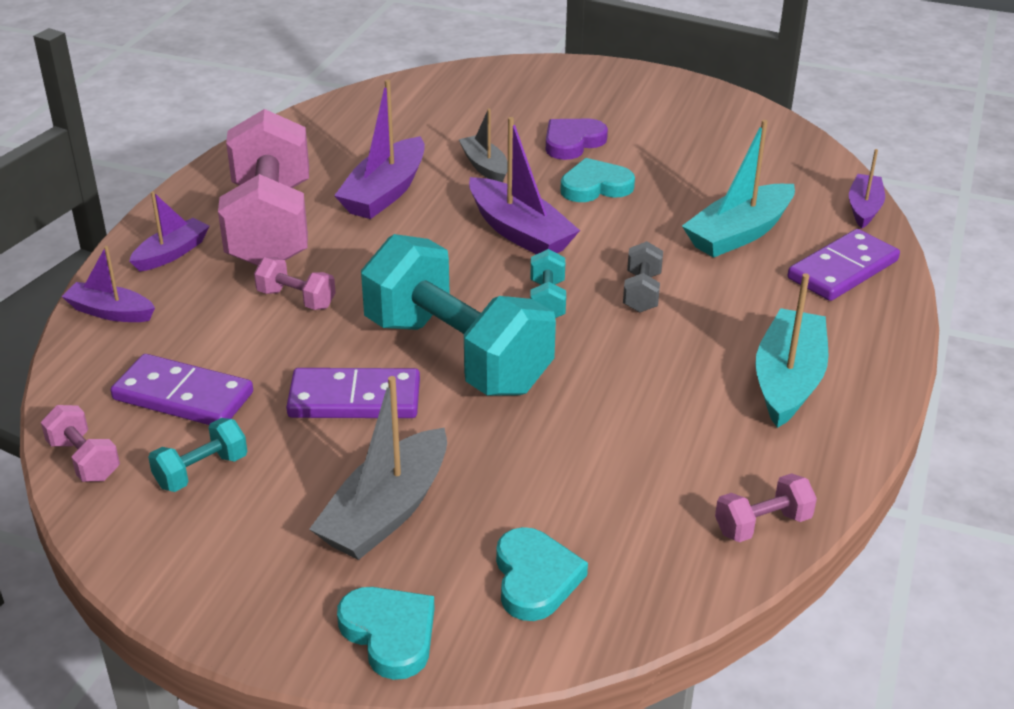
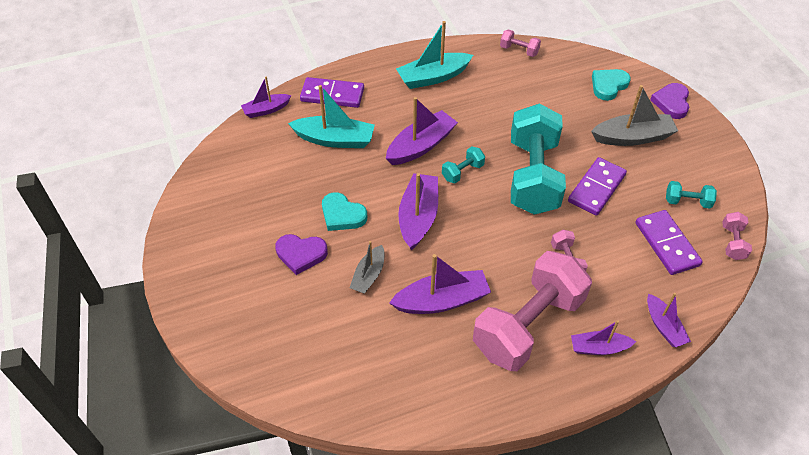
camera: 130 degrees left, 15 degrees up
purple domino [286,368,420,418] -> purple domino turned 75 degrees clockwise [568,157,627,216]
turquoise heart [337,587,435,680] -> purple heart [650,83,689,119]
grey dumbbell [623,241,663,313] -> purple boat [386,97,458,165]

